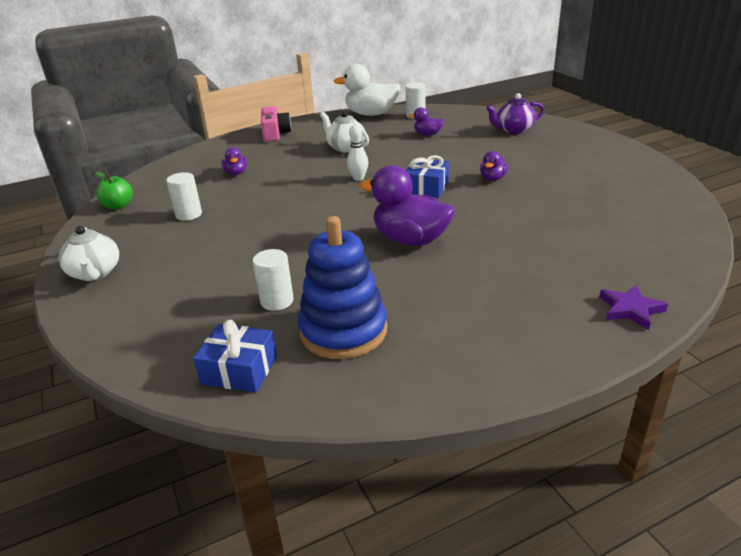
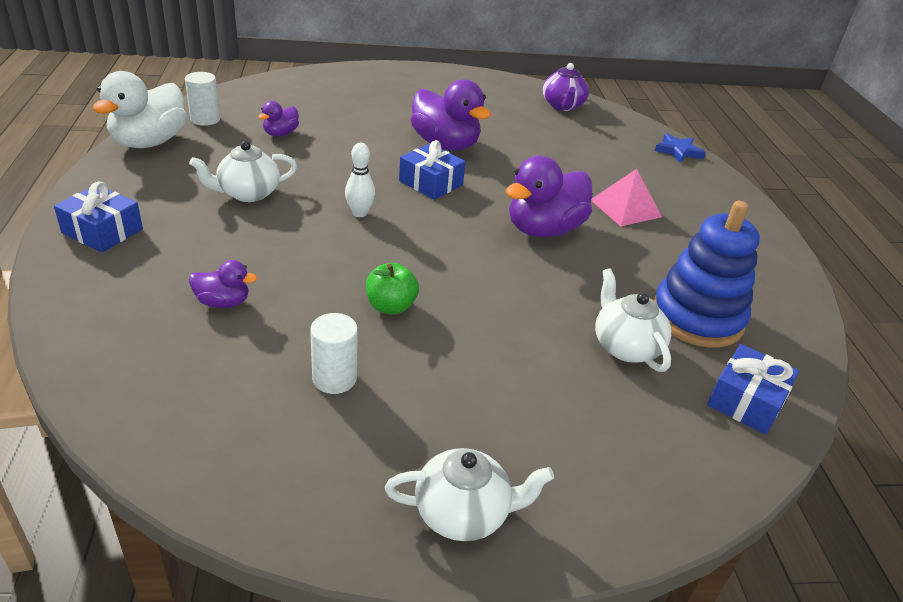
camera: 75 degrees left, 5 degrees up
green apple [96,172,133,209] -> green apple moved to [366,263,419,315]
white cylinder [253,249,294,311] -> white teapot [595,268,671,372]
pink camera [261,106,291,142] -> blue gift [54,181,143,252]
purple duck [480,151,508,181] -> purple duck [411,79,491,151], size x2.00
purple teapot [486,93,544,134] -> purple teapot moved to [543,63,589,111]
purple star [599,285,668,330] -> none
none -> pink pyramid [591,169,662,226]
none -> blue star [655,133,706,163]

